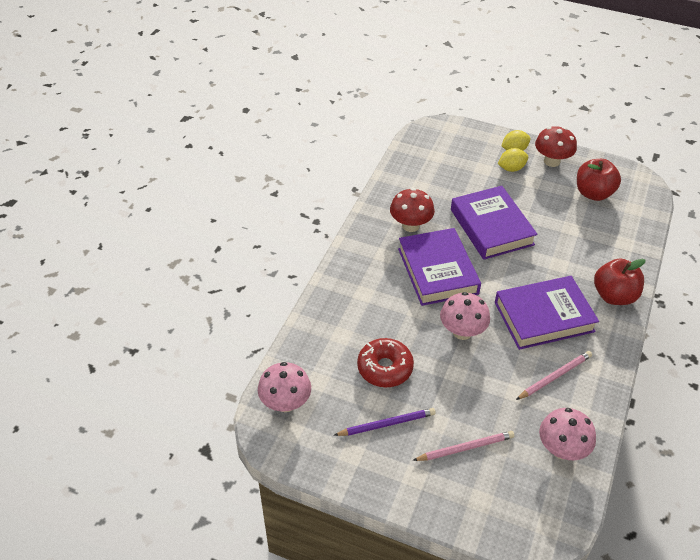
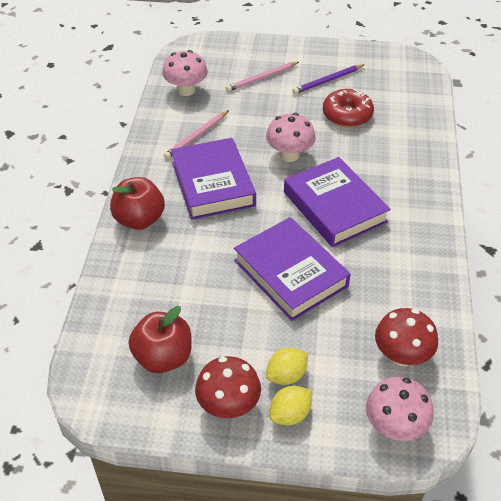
camera: 165 degrees right, 0 degrees up
pink mushroom [258,362,311,412] -> pink mushroom moved to [366,377,434,441]
red mushroom [390,188,435,232] -> red mushroom moved to [375,308,438,366]
purple book [495,276,599,350] -> purple book turned 75 degrees counterclockwise [171,138,256,220]

